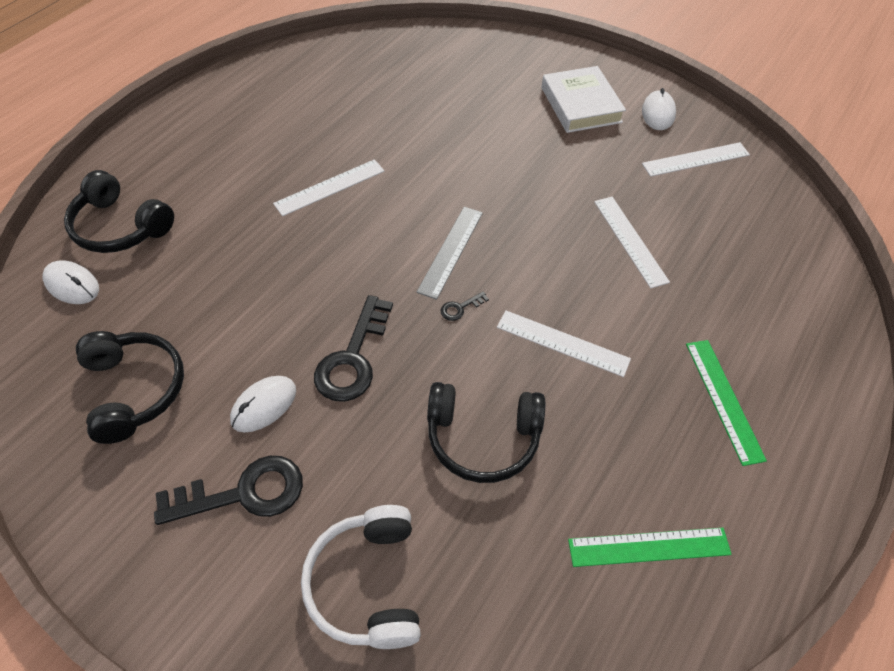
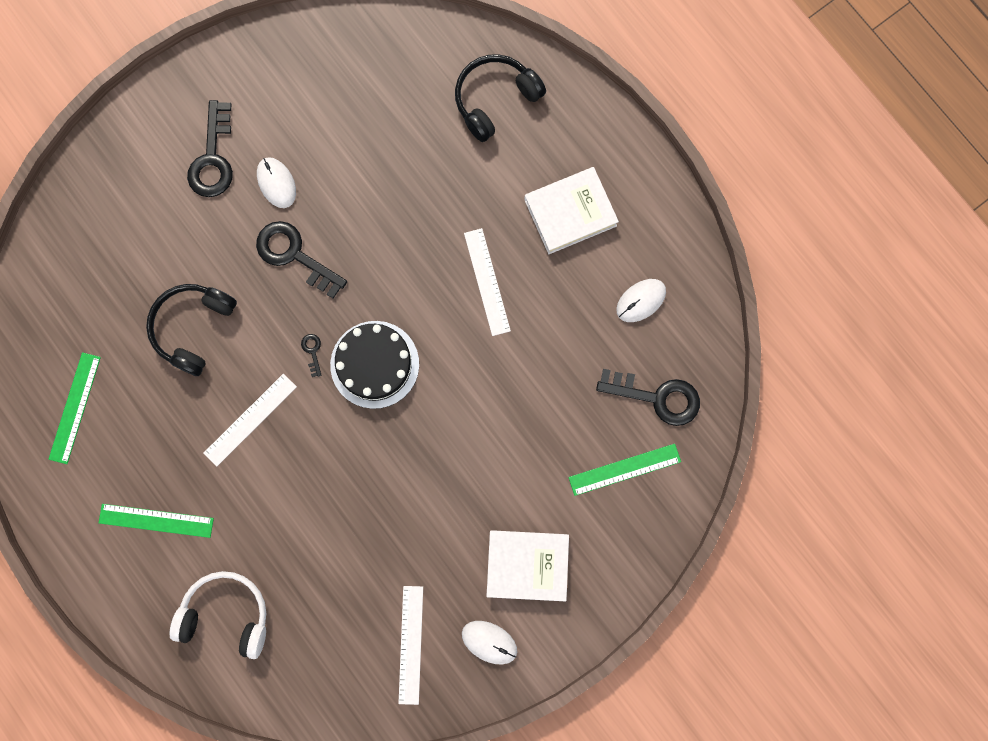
camera: 110 degrees right, 25 degrees up
white mouse [42,260,99,304] -> white mouse moved to [616,279,666,322]
black headphones [76,331,184,444] -> none
white headphones [301,505,421,649] -> white headphones moved to [170,571,266,659]
grey ruler [417,207,483,300] -> black cake [330,321,419,409]
white ruler [594,197,670,288] -> none
none -> white book [524,167,619,254]
none -> green ruler [569,444,681,496]
none -> black key [596,369,700,426]

